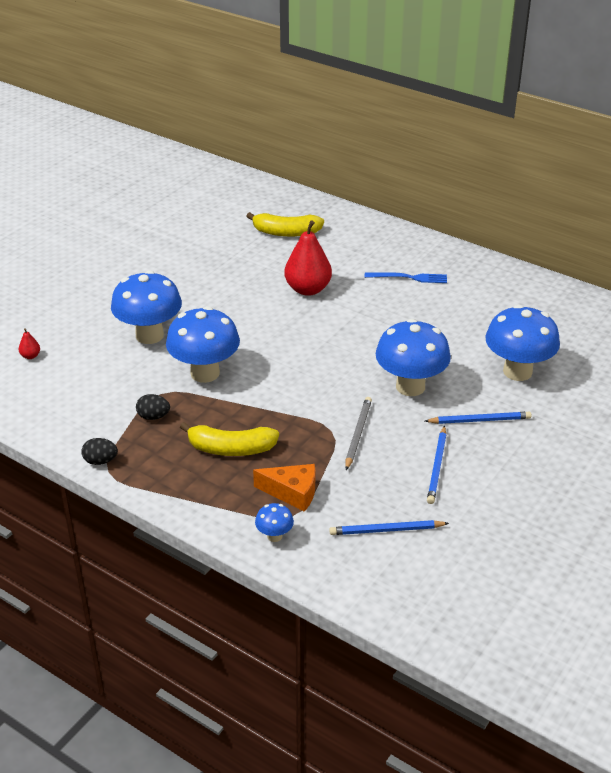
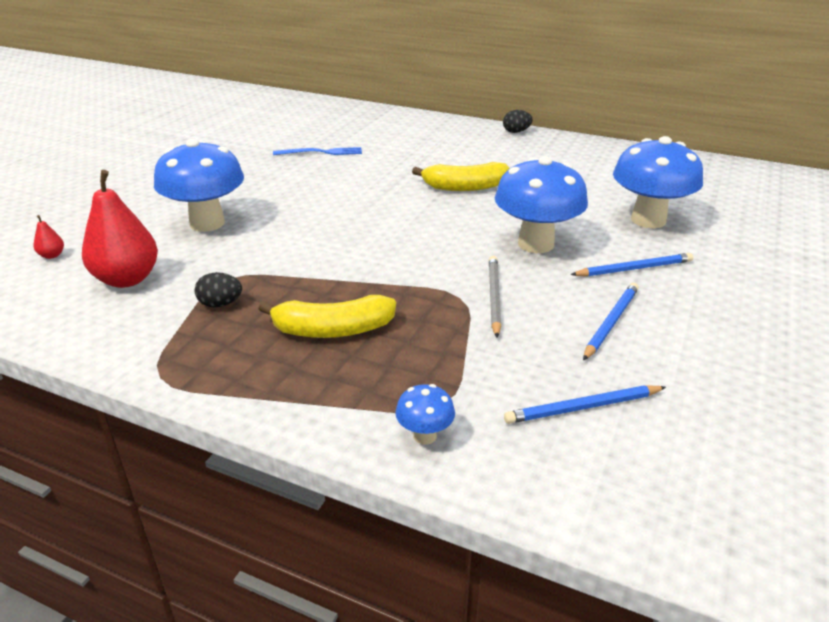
camera: 10 degrees left, 5 degrees down
black egg [81,438,118,465] -> black egg moved to [503,110,532,133]
blue mushroom [166,306,240,383] -> none
yellow banana [246,212,324,237] -> yellow banana moved to [412,162,509,191]
orange cheese [253,464,315,512] -> none
red pear [284,220,332,296] -> red pear moved to [82,170,158,288]
blue fork [365,272,447,283] -> blue fork moved to [273,147,362,155]
blue pencil [427,426,446,504] -> blue pencil turned 150 degrees counterclockwise [583,283,639,360]

